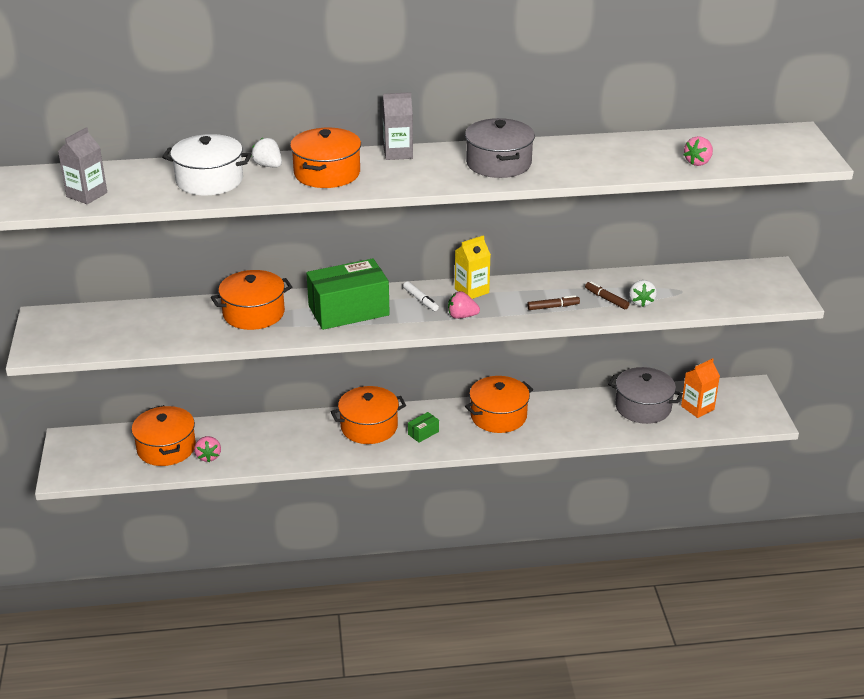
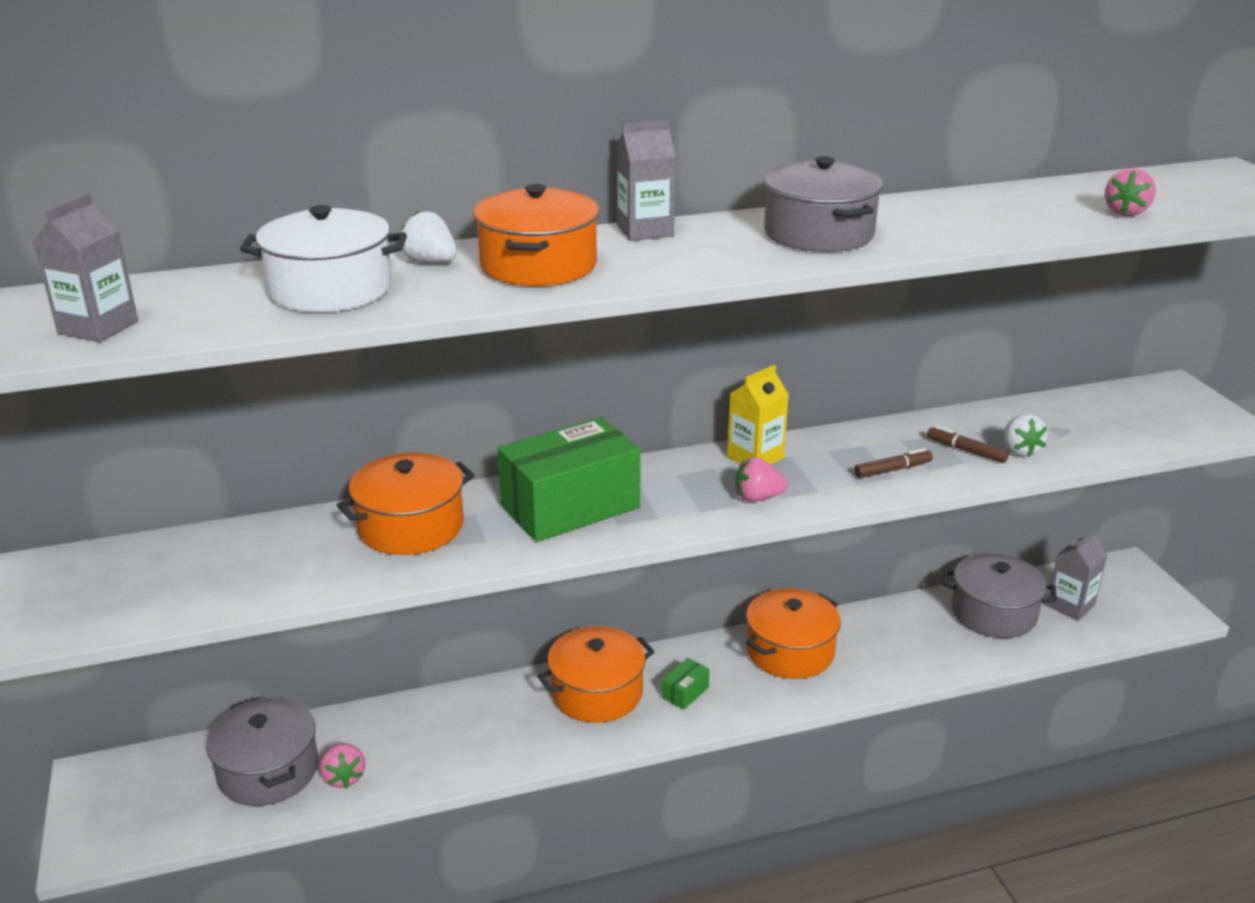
camera: 10 degrees left, 5 degrees down
orange pot [132,405,196,466] -> grey pot [206,697,318,806]
white marker [403,281,439,311] -> none
orange carton [681,358,720,418] -> grey carton [1046,529,1107,621]

